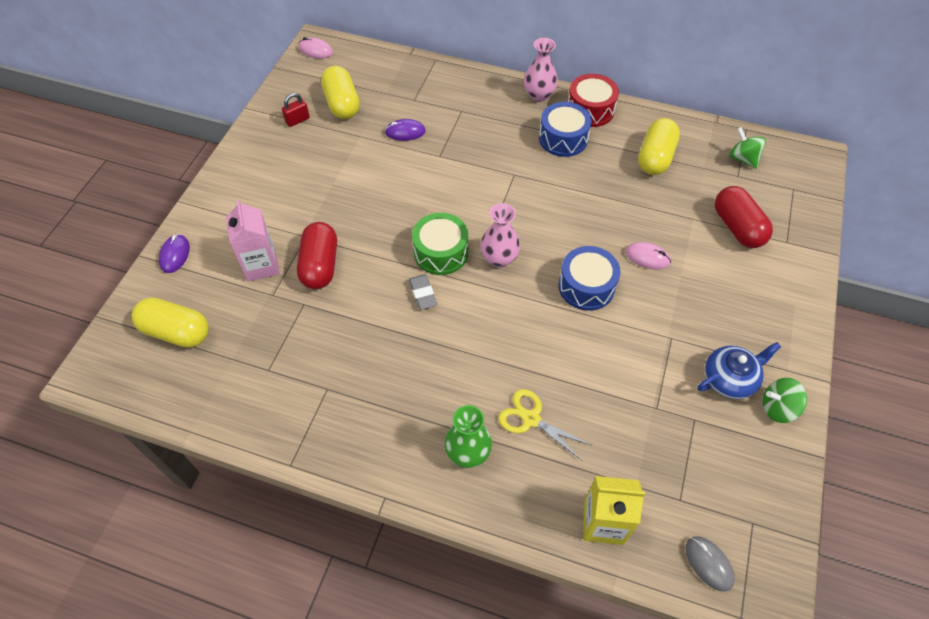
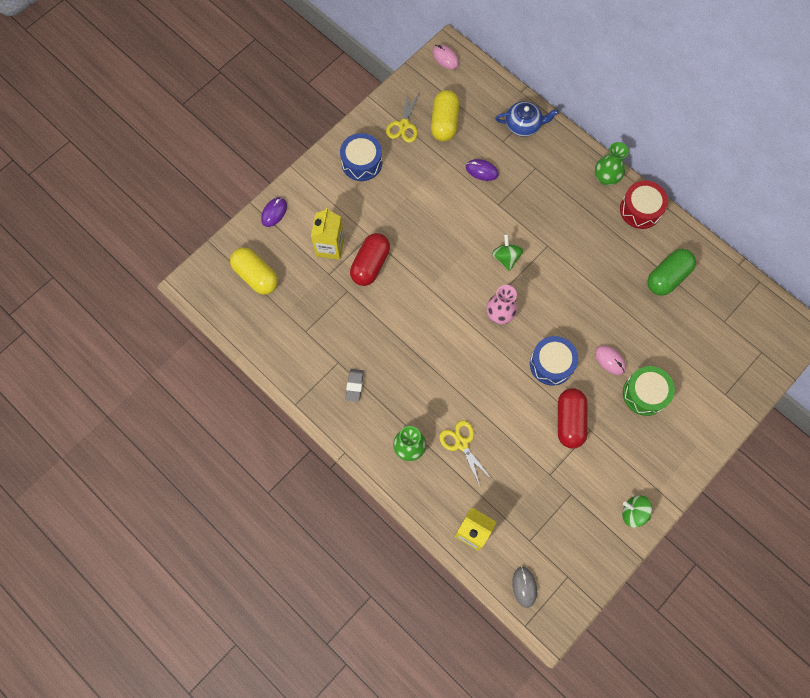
camera: 25 degrees right, 15 degrees up
pink carton [226,199,280,282] -> yellow carton [311,208,344,260]
red padlock [282,93,310,127] -> yellow scissors [386,91,420,143]
grey eraser [409,274,437,310] -> grey eraser moved to [345,369,364,402]
green drum [412,213,468,275] -> green drum moved to [623,366,675,416]
pink vase [524,38,558,102] -> green vase [595,142,629,185]
blue drum [539,102,592,157] -> blue drum moved to [340,133,382,181]
yellow capsule [638,118,680,175] -> green capsule [647,249,696,296]
blue teapot [697,342,781,399] -> blue teapot moved to [495,101,559,137]
red capsule [715,186,773,248] -> red capsule moved to [558,388,588,448]
green spinning top [729,127,766,169] -> green spinning top moved to [492,234,523,271]

